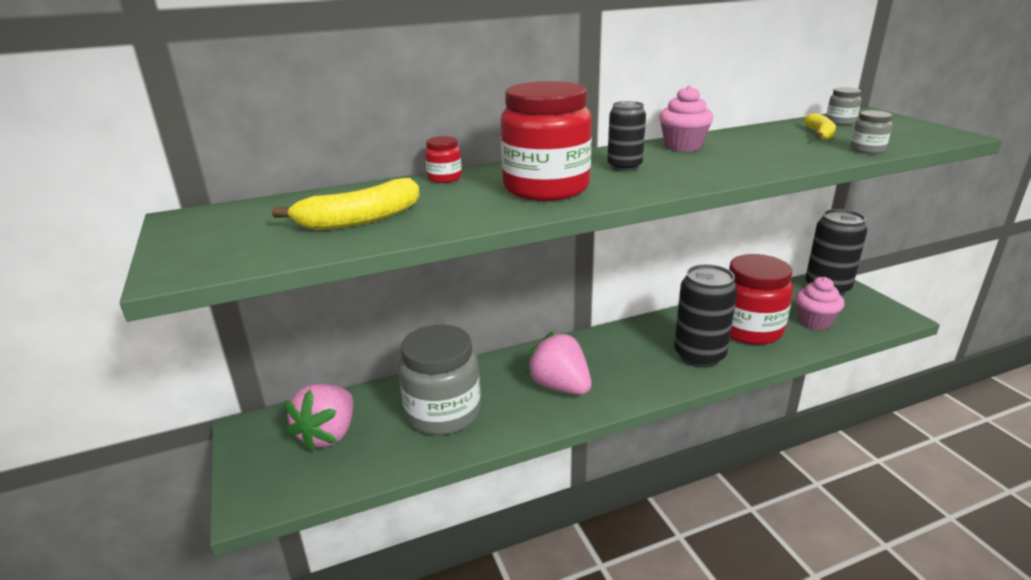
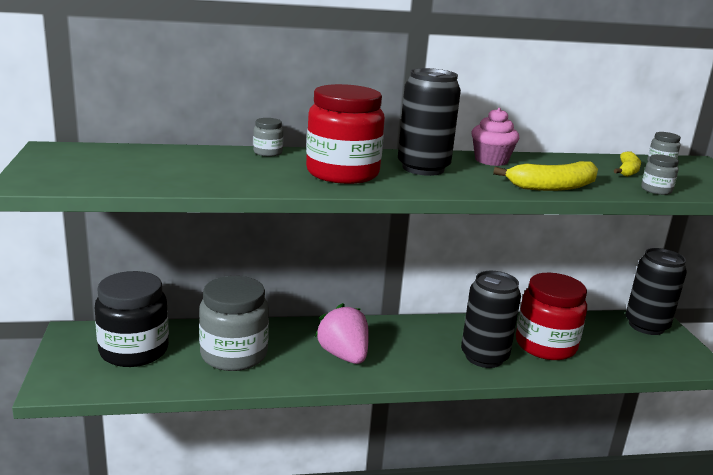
camera: 10 degrees right, 5 degrees down
yellow banana [272,178,420,230] -> yellow banana moved to [493,161,598,191]
pink strawberry [285,384,353,452] -> black jar [95,271,169,367]
red jar [425,136,462,183] -> grey jar [253,118,283,156]
black can [607,101,646,172] -> black can [398,68,461,176], size x1.75
pink cupcake [795,277,844,330] -> none

